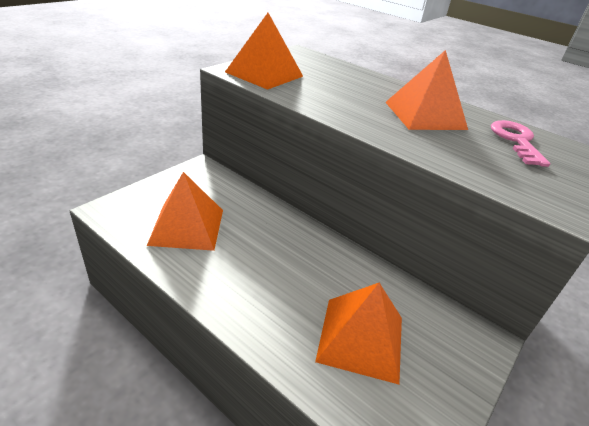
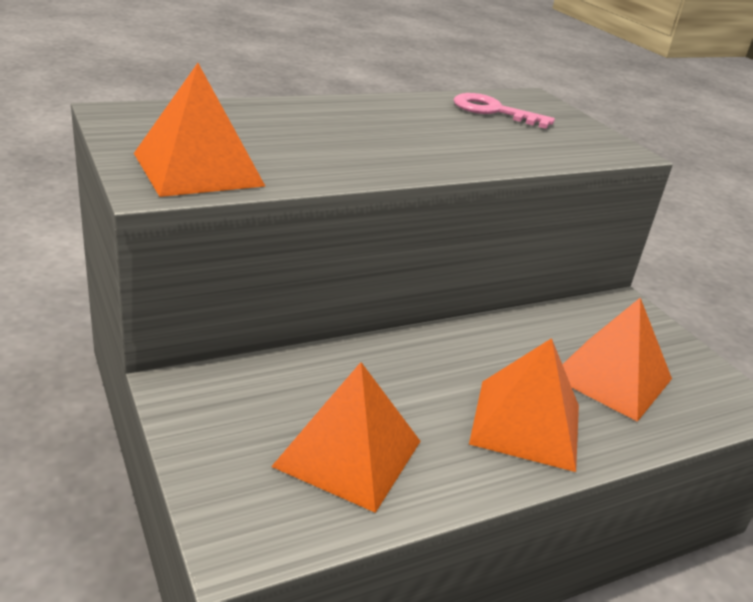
camera: 65 degrees left, 5 degrees down
orange pyramid [385,50,468,130] -> orange pyramid moved to [469,338,579,472]

